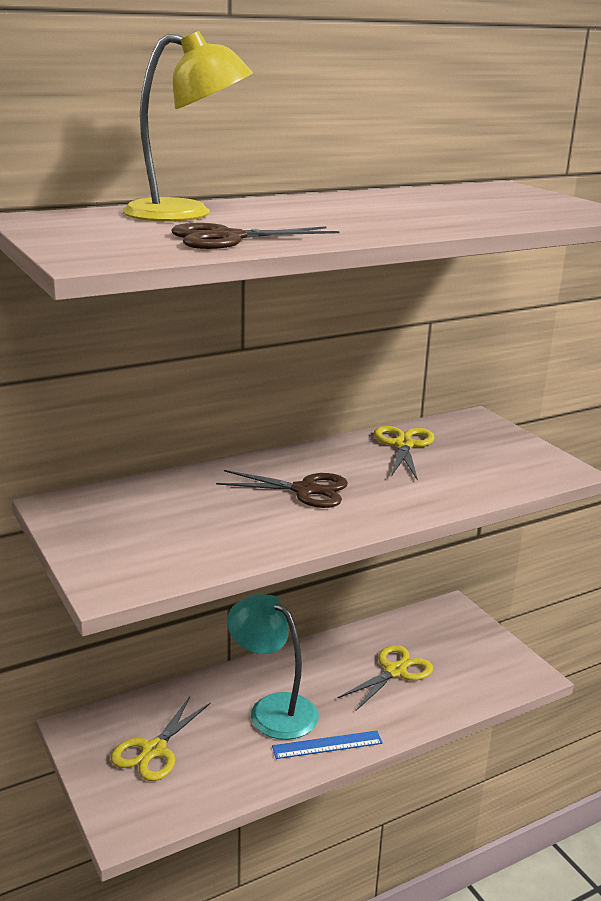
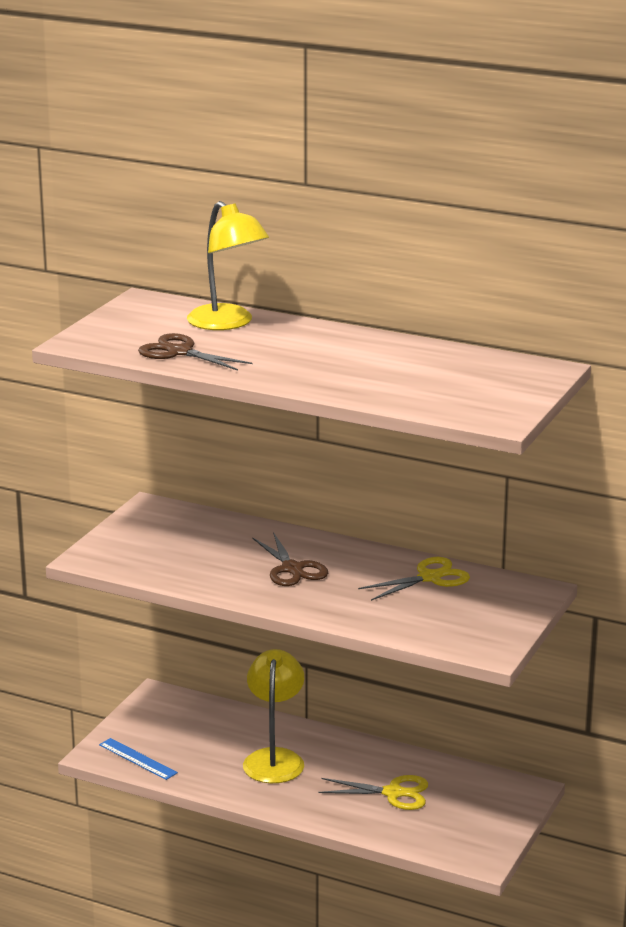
camera: 55 degrees right, 0 degrees up
yellow scissors [111,697,211,781] -> none
turquoise lamp [227,594,319,740] -> yellow lamp [243,649,304,783]
blue ruler [272,730,383,759] -> blue ruler moved to [99,738,178,780]

